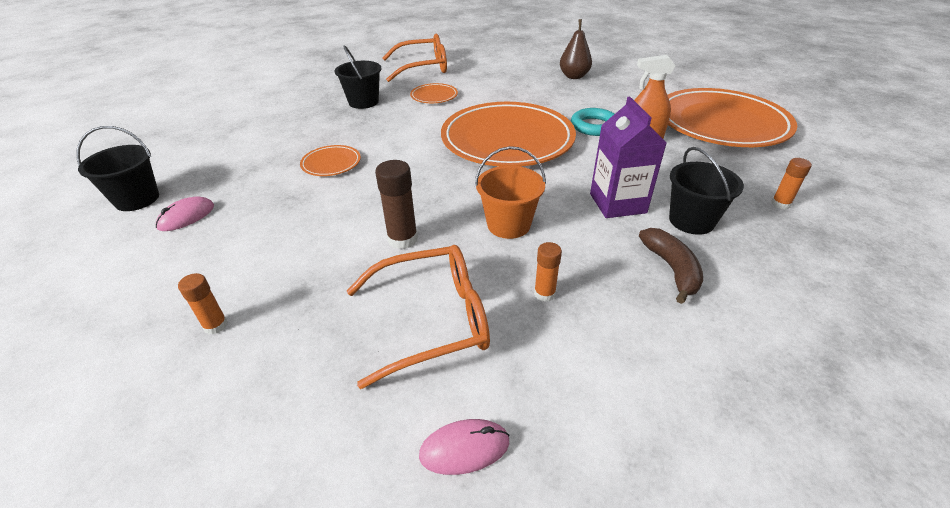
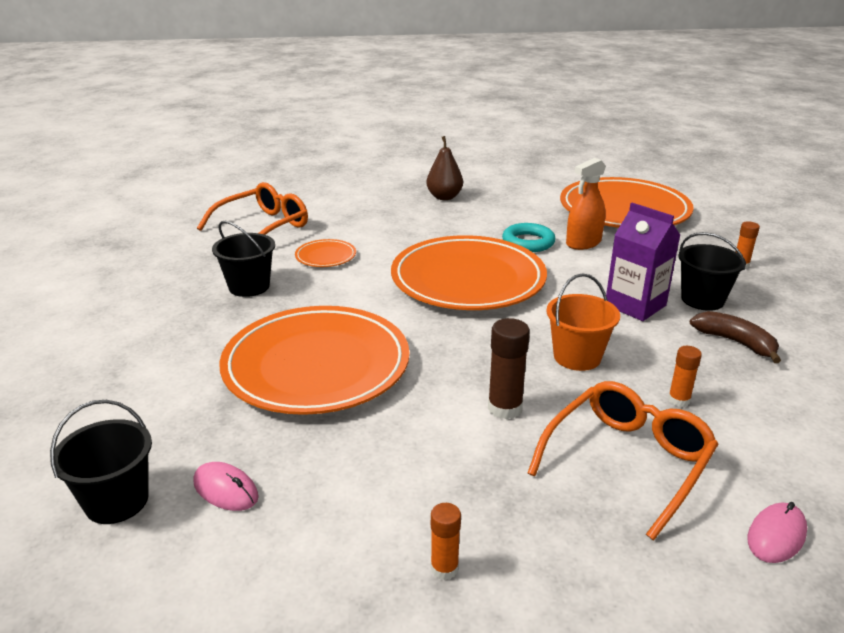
camera: 35 degrees left, 10 degrees down
pink mouse [155,197,214,231] -> pink mouse turned 60 degrees counterclockwise [193,462,259,511]
orange plate [300,145,361,176] -> orange plate [219,306,410,415], size x2.39

